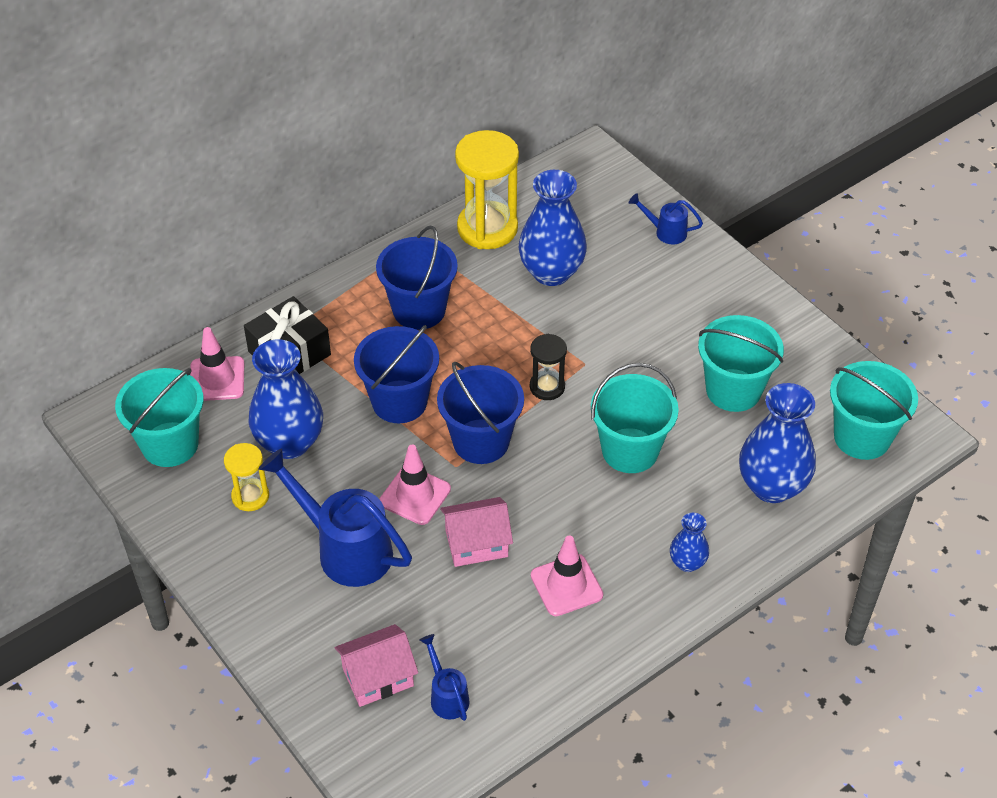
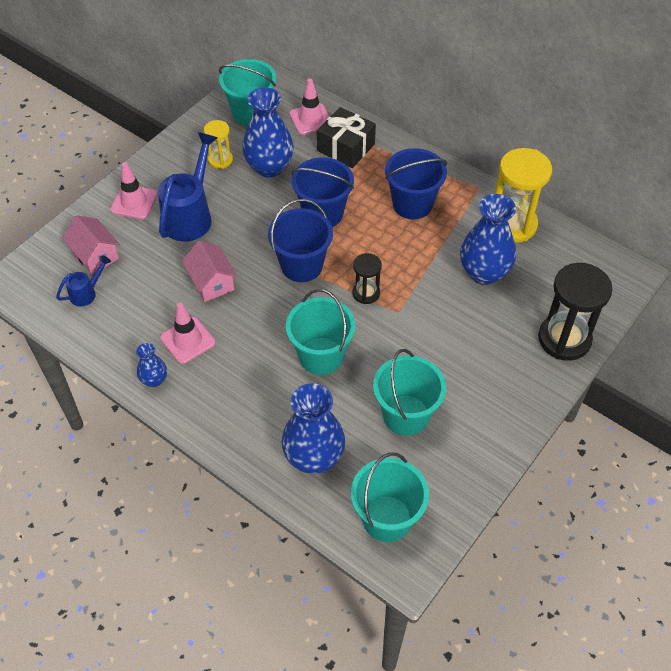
camera: 75 degrees right, 5 degrees up
pink traffic cone [379,445,451,525] -> pink traffic cone moved to [110,162,158,219]
blue watering can [629,193,703,244] -> black hourglass [538,263,612,361]
blue vase [670,513,709,572] -> blue vase moved to [136,343,167,387]

